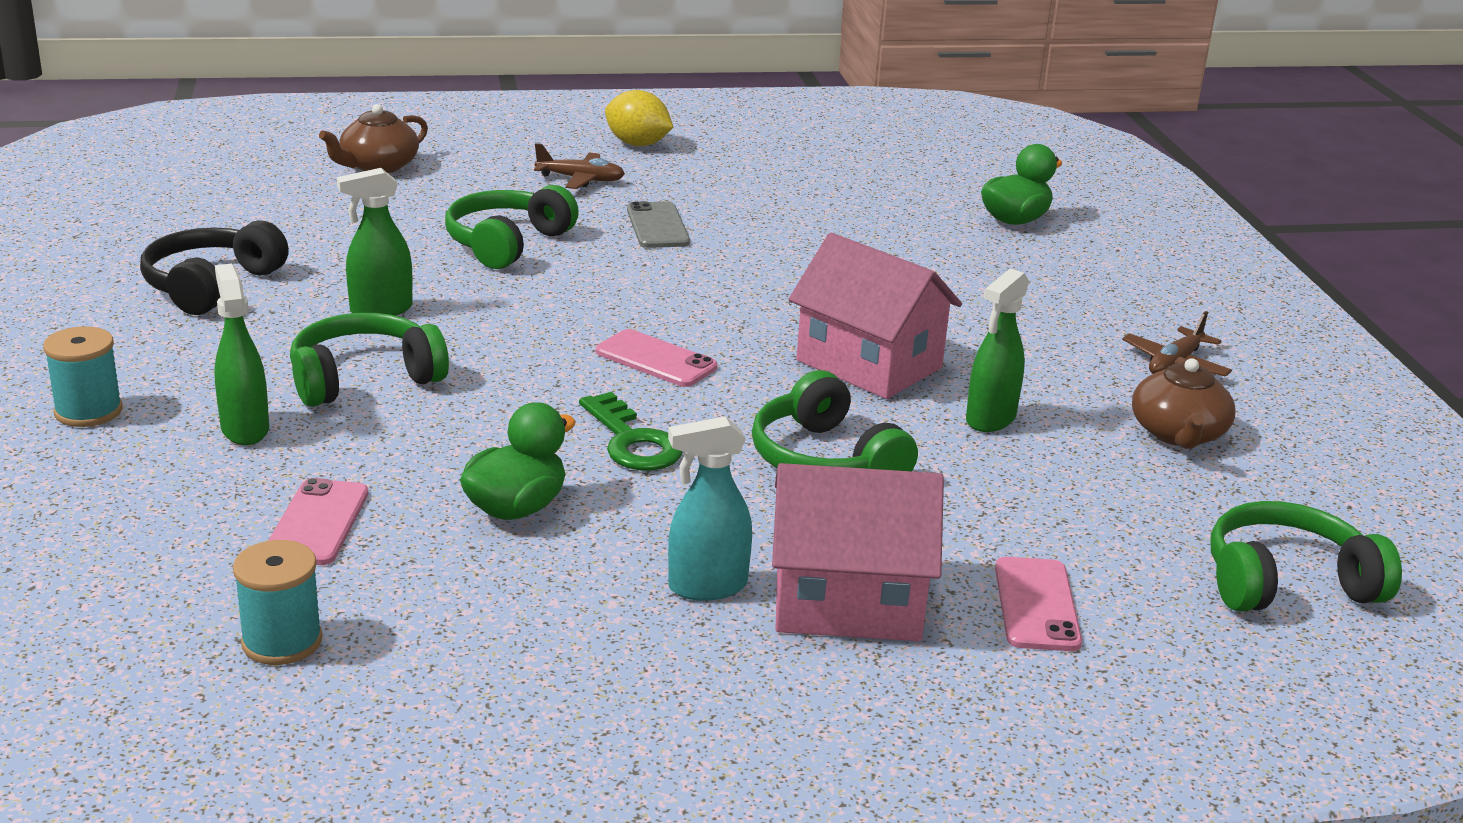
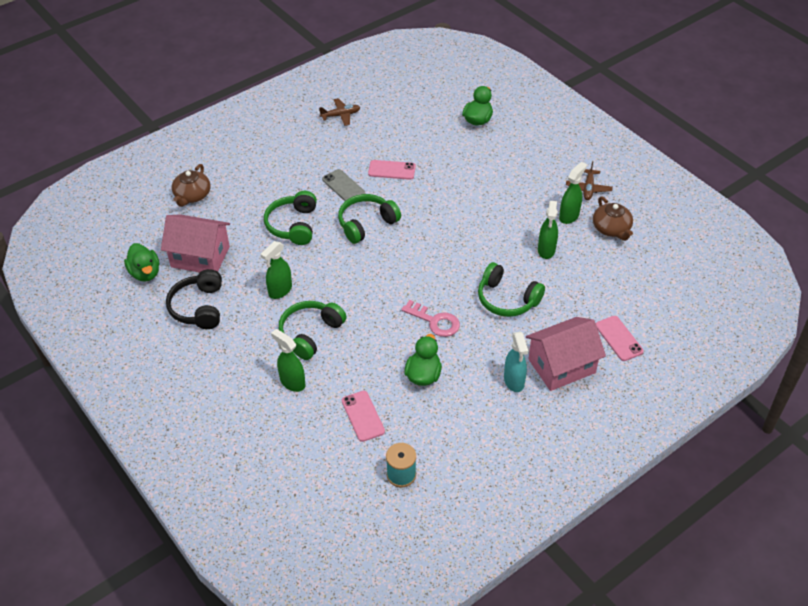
camera: 25 degrees left, 20 degrees up
turquoise spool [43,326,123,427] -> none
brown plane [534,143,625,189] -> brown plane moved to [319,98,360,126]
green key [579,392,683,470] -> pink key [401,300,460,337]
pink phone [596,329,717,387] -> pink phone moved to [368,160,416,180]
yellow lemon [605,90,673,146] -> none
turquoise spray bottle [668,416,752,601] -> turquoise spray bottle turned 60 degrees counterclockwise [504,332,528,392]
pink house [788,233,962,399] -> pink house moved to [161,214,230,272]
green headphones [1210,501,1402,612] -> green headphones moved to [338,194,401,244]
none -> green duck [124,243,159,282]
none -> green spray bottle [559,162,587,224]

